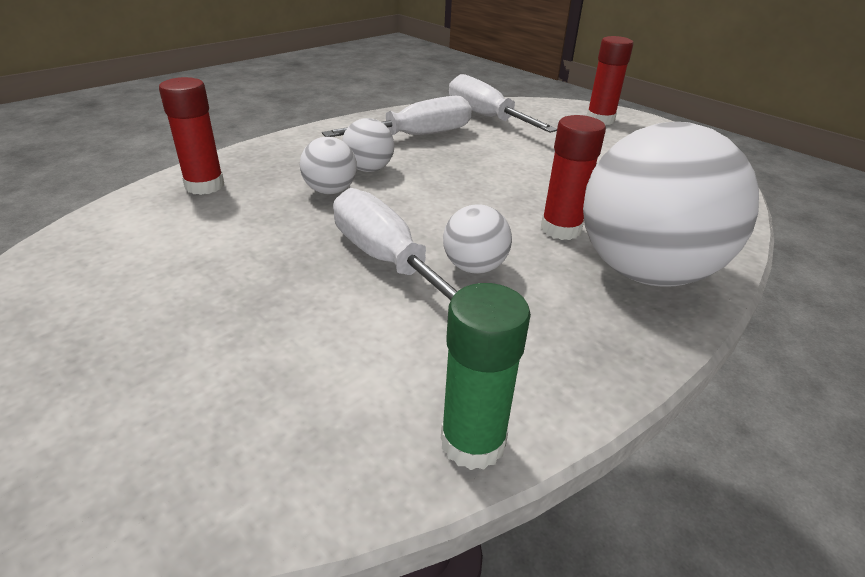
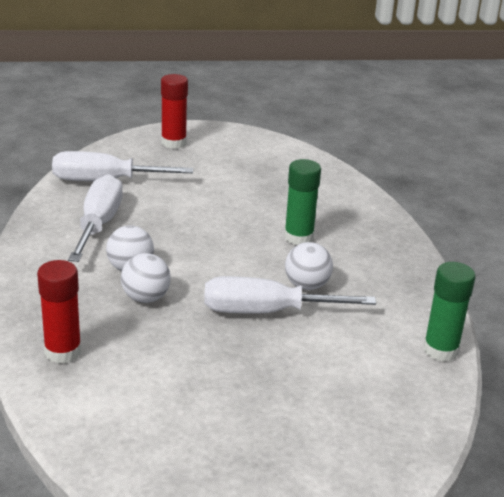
camera: 55 degrees left, 5 degrees down
red glue stick [541,115,606,240] -> green glue stick [284,159,321,245]
white ball [583,122,759,287] -> none

